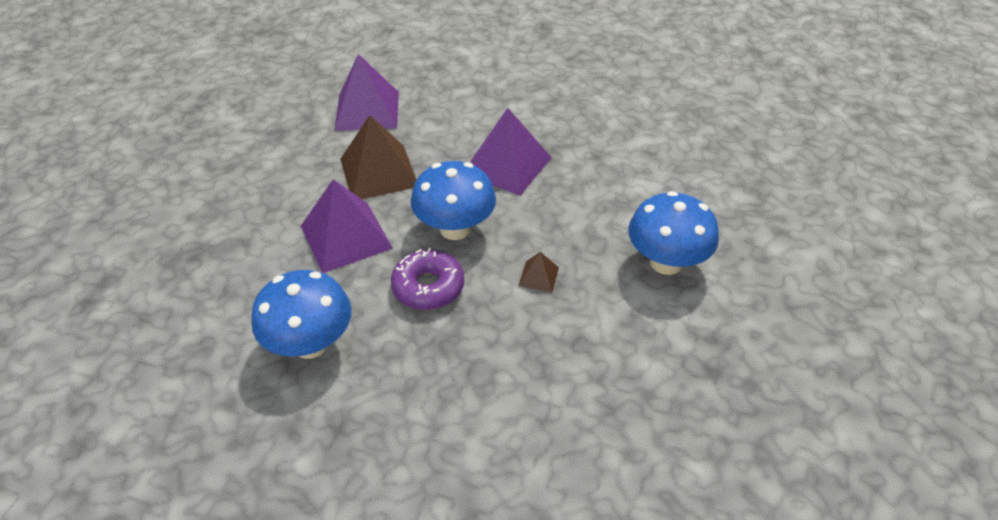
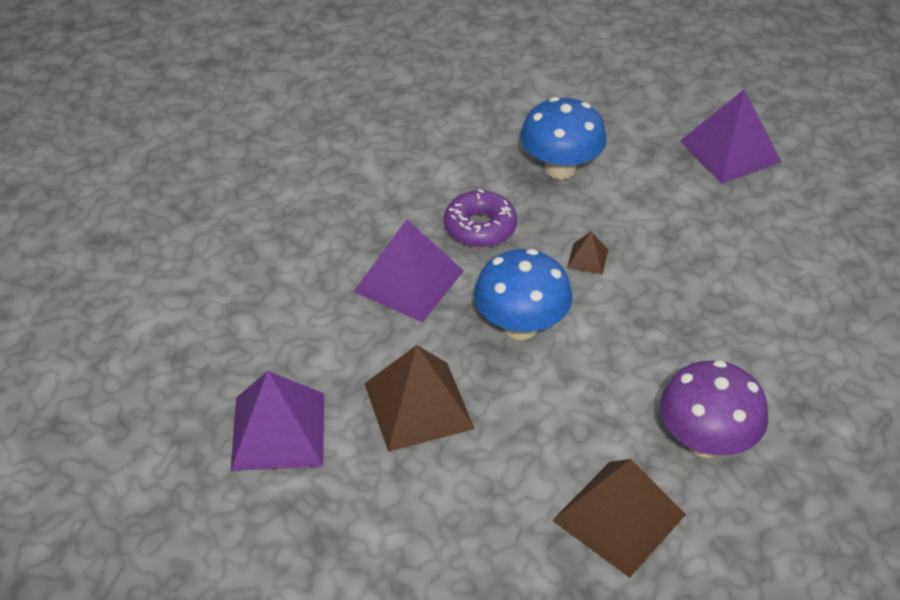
camera: 90 degrees left, 0 degrees up
blue mushroom [252,270,352,359] -> purple mushroom [660,360,768,458]
purple pyramid [301,179,393,273] -> purple pyramid moved to [680,89,782,184]
purple donut [391,248,464,310] -> purple donut moved to [444,189,517,248]
none -> brown pyramid [552,459,686,578]

